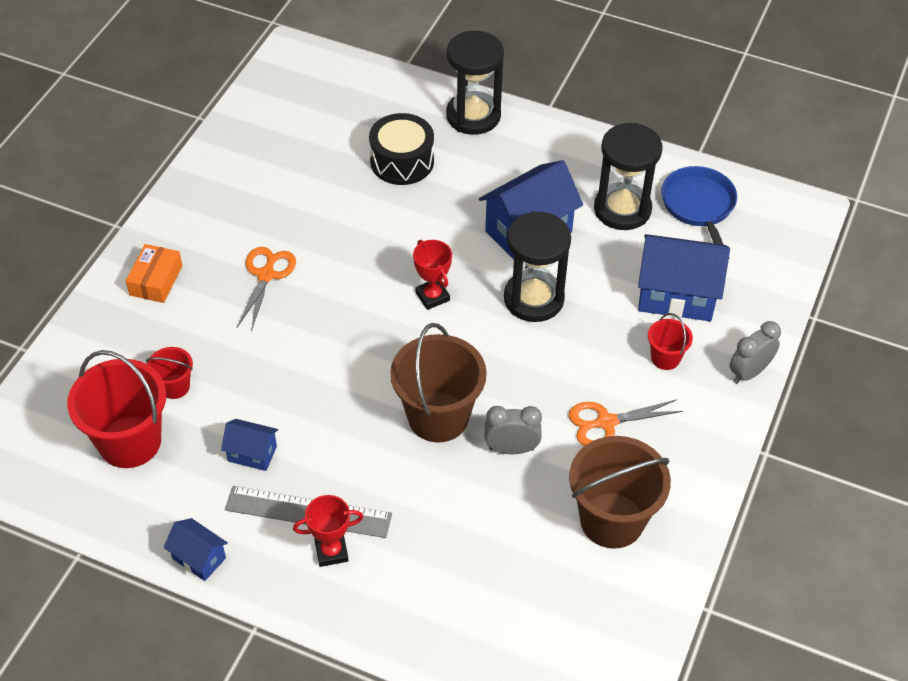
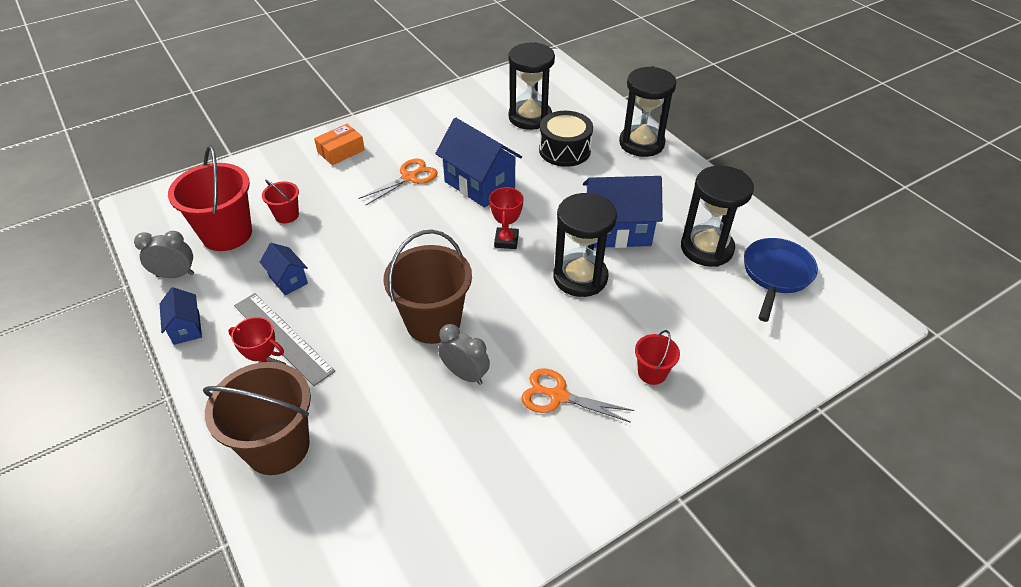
camera: 35 degrees right, 5 degrees down
brown bucket [569,436,671,549] -> brown bucket moved to [203,362,311,475]
blue house [638,234,730,321] -> blue house moved to [435,118,522,208]
grey clock [730,321,781,384] -> grey clock moved to [134,231,194,278]
none -> black hourglass [508,42,555,130]

